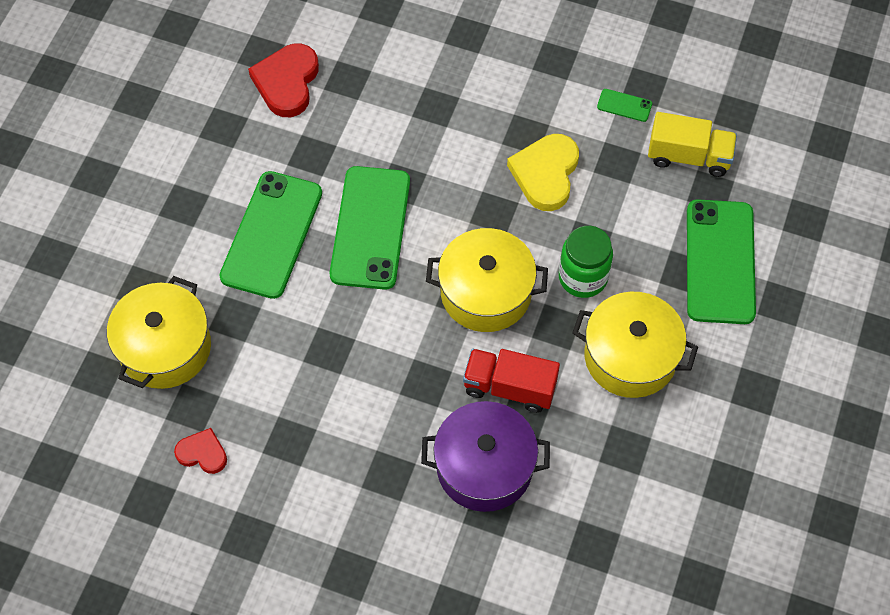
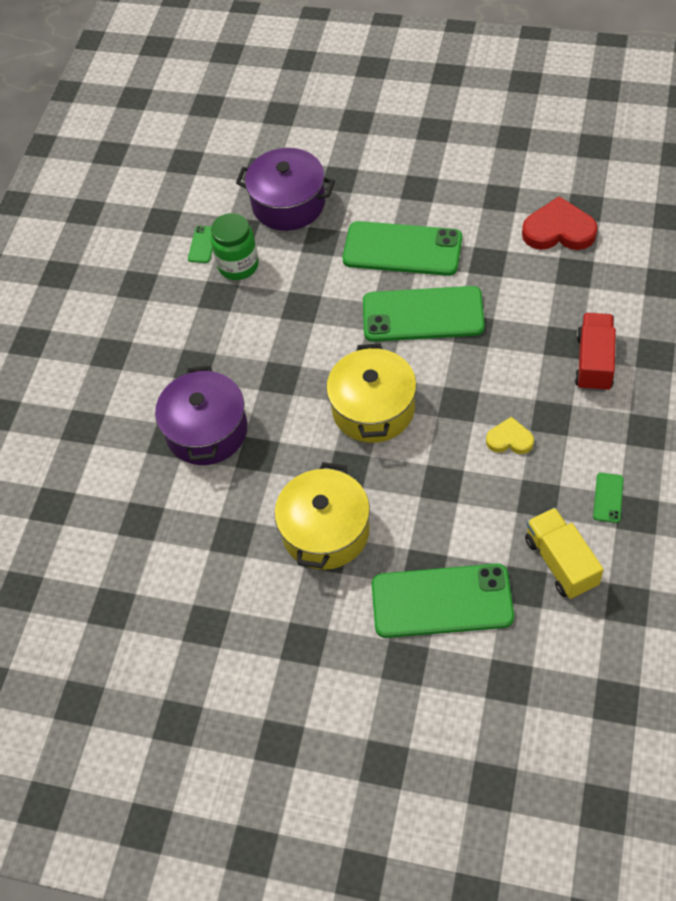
camera: 90 degrees right, 5 degrees down
yellow pot [107,276,211,389] -> purple pot [236,148,335,231]
red heart [174,428,227,474] -> green phone [188,226,213,263]
red truck [463,349,560,413] -> red truck moved to [575,313,616,392]
yellow heart [507,134,579,211] -> yellow heart [486,417,534,454], size x0.58
green jar [559,226,613,298] -> green jar moved to [211,213,259,280]
yellow truck [648,112,737,177] -> yellow truck turned 150 degrees clockwise [525,508,604,599]

